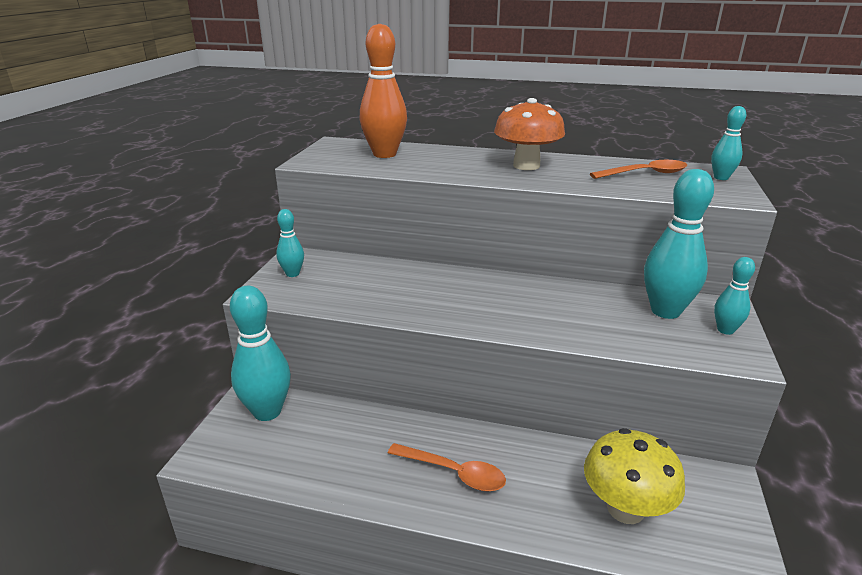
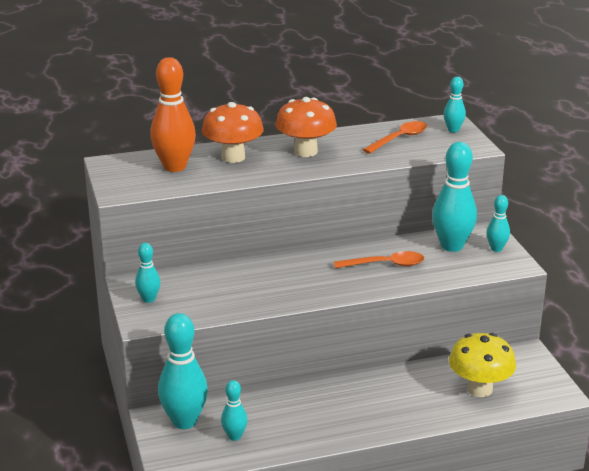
camera: 30 degrees left, 0 degrees up
orange spoon [388,443,506,492] -> orange spoon moved to [334,251,424,268]
none -> orange mushroom [202,102,264,163]
none -> turquoise bowling pin [221,380,247,441]

